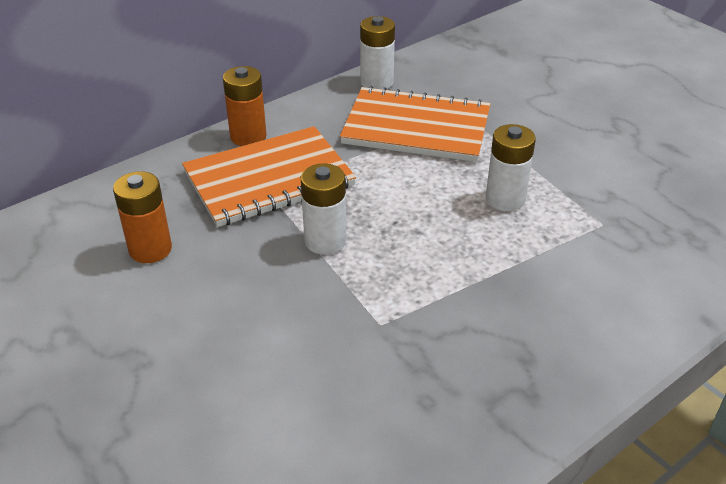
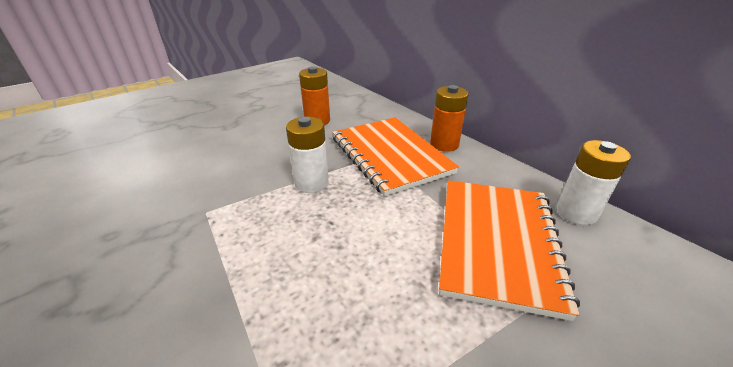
camera: 90 degrees right, 5 degrees down
white battery [486,124,536,211] -> none

